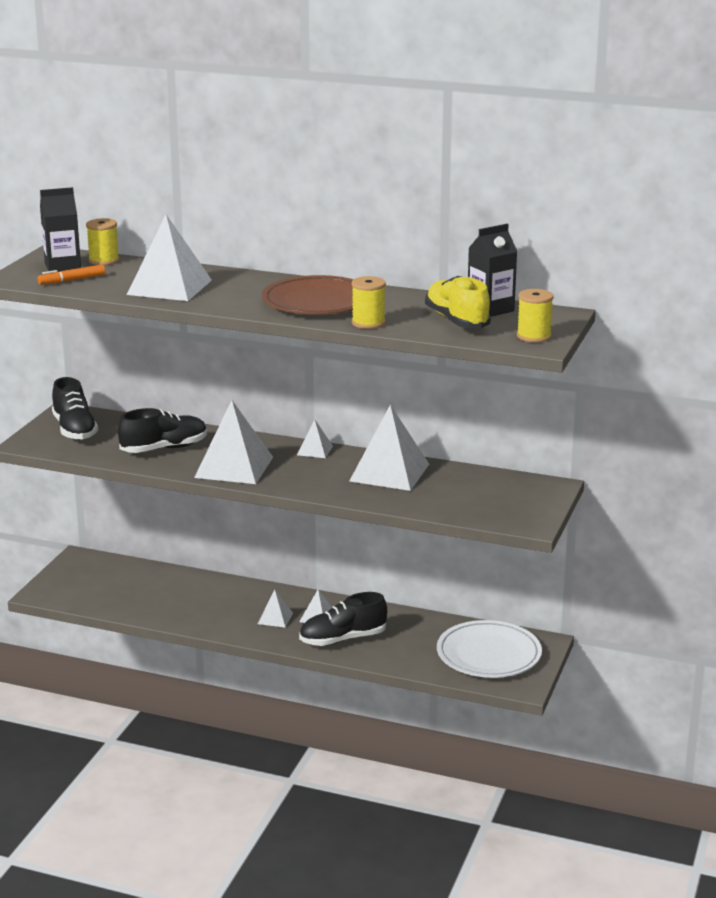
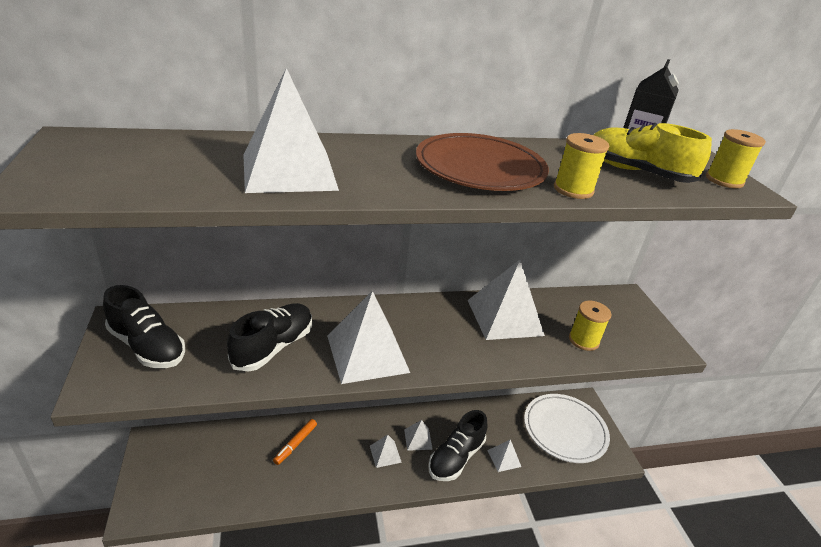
camera: 35 degrees left, 10 degrees up
orange marker [38,264,105,285] -> orange marker moved to [273,419,317,465]
black carton [40,187,81,272] -> none
yellow spool [86,218,119,265] -> yellow spool moved to [569,301,611,351]
white pyramid [297,419,333,458] -> white pyramid moved to [487,439,521,472]

